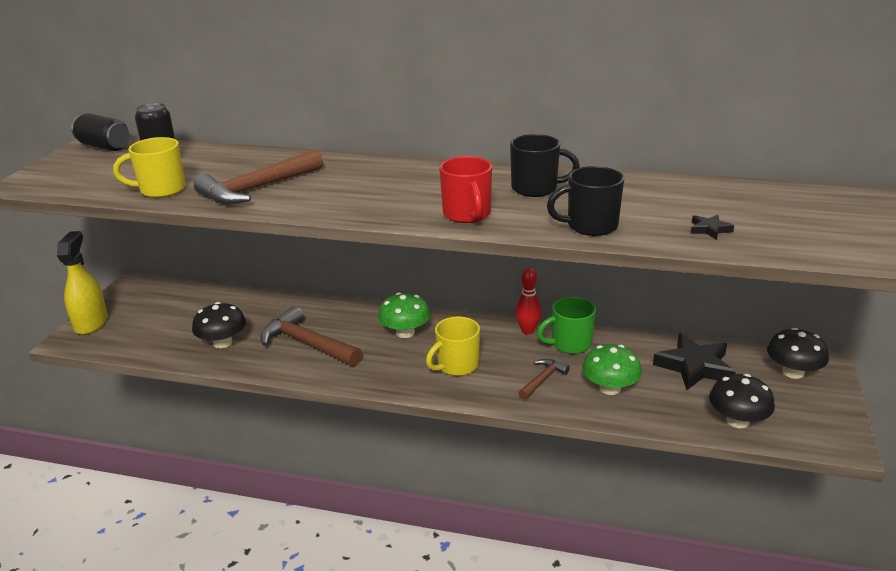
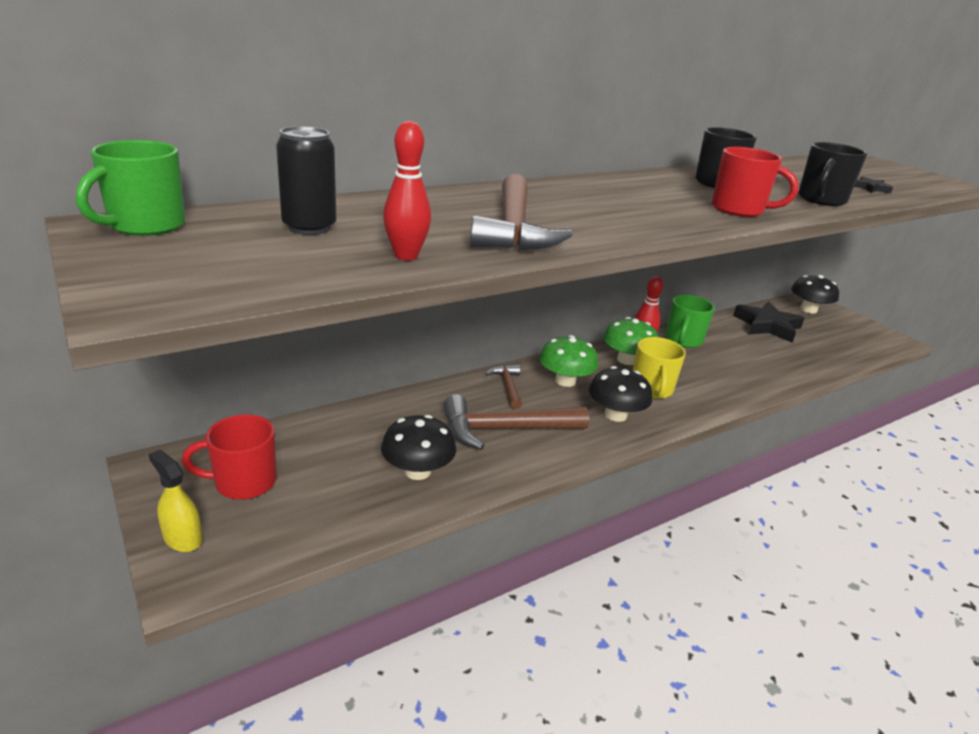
camera: 50 degrees left, 0 degrees up
yellow spray bottle [57,231,108,335] -> yellow spray bottle [149,450,203,552], size x0.60
black can [71,113,129,151] -> green mug [76,140,185,236]
yellow mug [113,137,185,198] -> red bowling pin [383,121,431,260]
brown hammer [519,359,570,400] -> brown hammer moved to [486,365,522,409]
green mushroom [582,344,642,395] -> green mushroom moved to [604,317,658,365]
black mushroom [709,374,775,428] -> black mushroom moved to [589,366,652,422]
none -> red mug [182,414,276,500]

